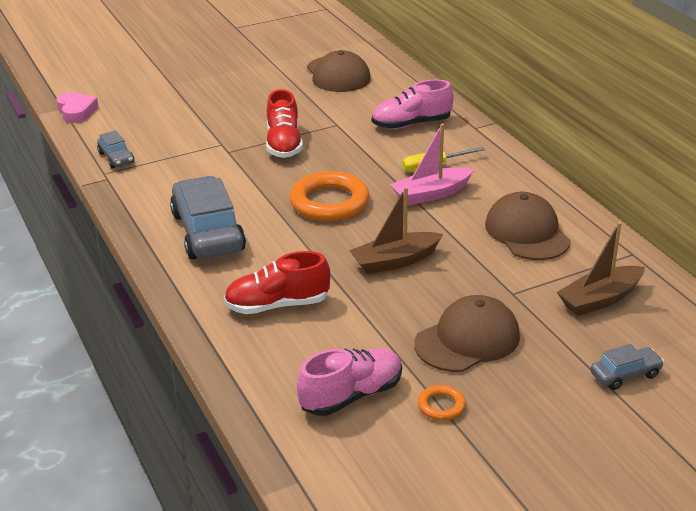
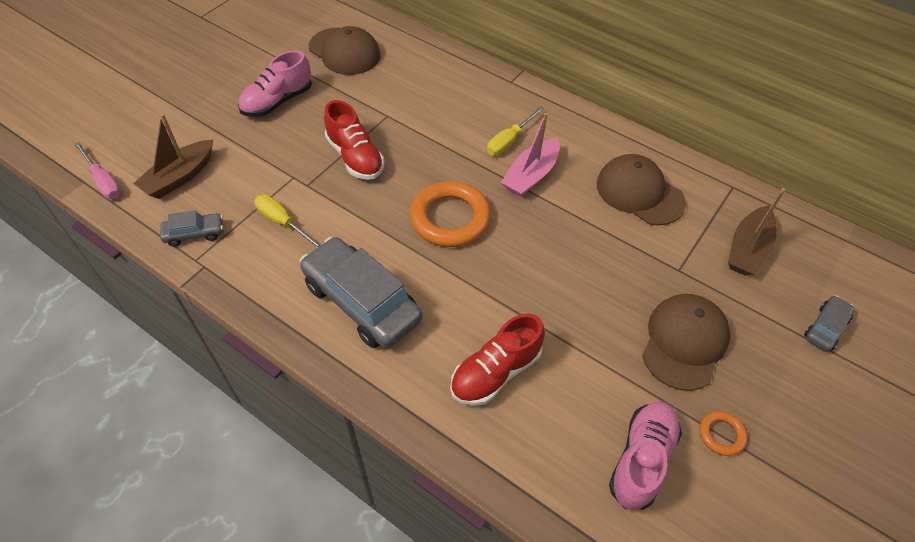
camera: 30 degrees left, 20 degrees up
pink heart [56,92,99,123] -> pink screwdriver [74,142,121,199]
grey car [97,130,134,169] -> grey car turned 45 degrees counterclockwise [160,210,223,247]
brown boat [349,187,443,274] -> brown boat moved to [133,114,213,199]
pink shoe [372,79,453,129] -> pink shoe moved to [238,50,312,117]
none -> yellow screwdriver [254,195,322,248]

